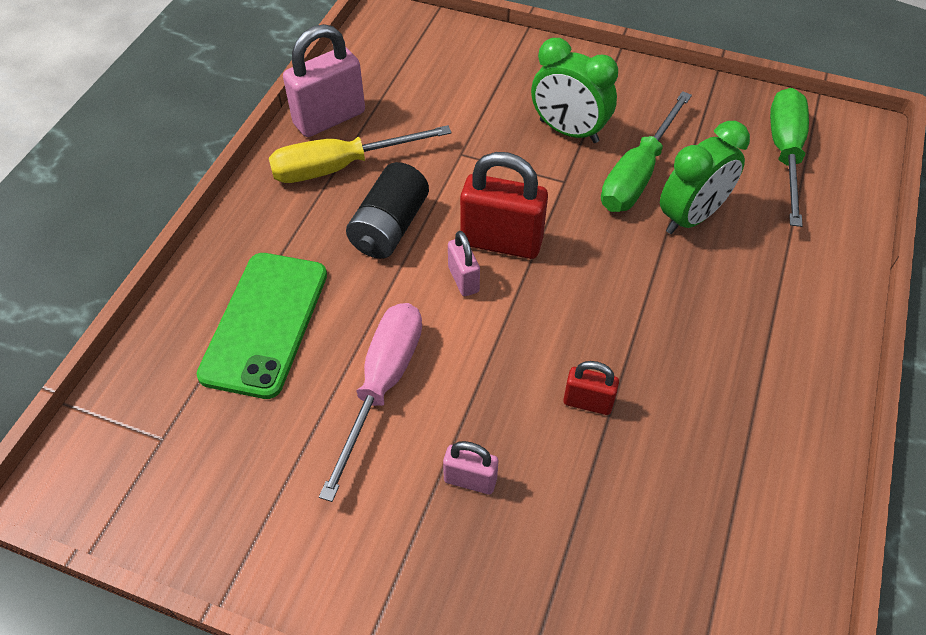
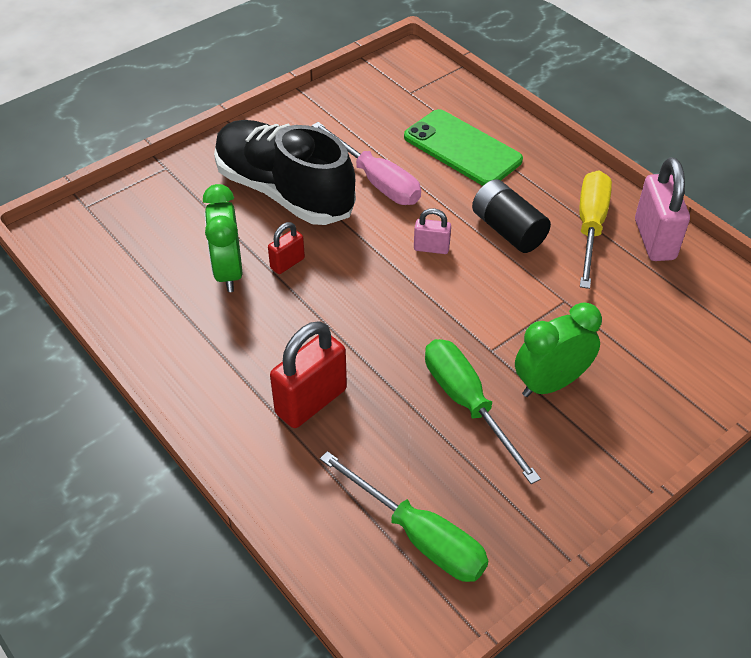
camera: 120 degrees right, 5 degrees down
pink padlock [443,441,498,494] -> black shoe [214,120,356,225]
red padlock [460,152,548,259] -> red padlock moved to [270,321,347,428]
green clock [660,121,750,234] -> green clock moved to [203,184,242,292]

